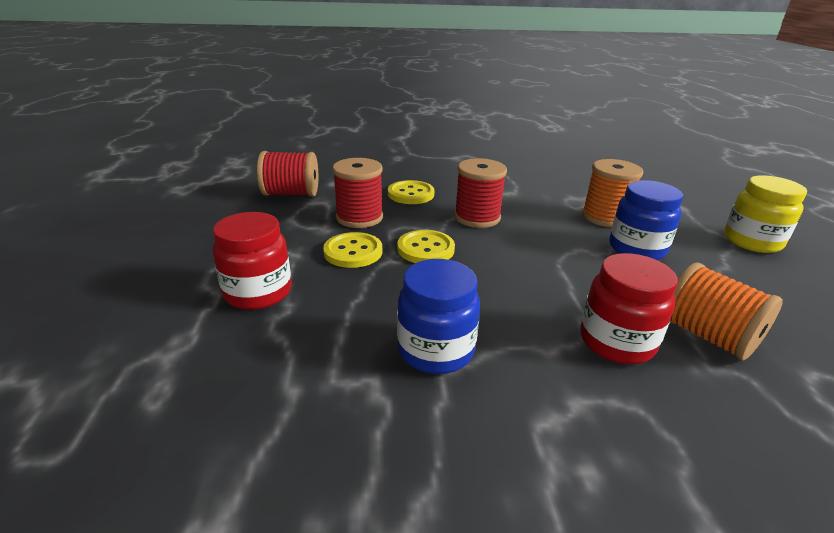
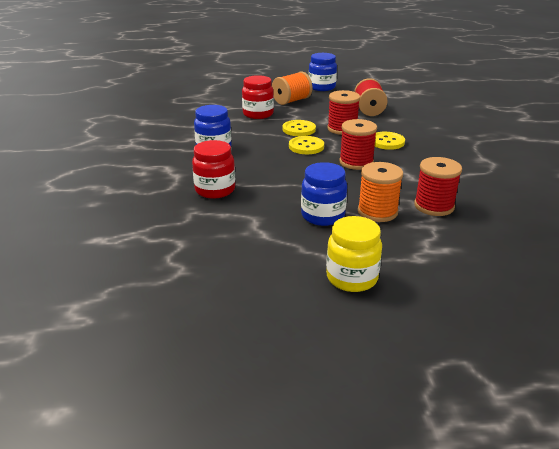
camera: 90 degrees right, 0 degrees up
orange spool [670,262,783,360] -> orange spool moved to [272,71,313,105]
none -> blue jar [308,53,337,91]
none -> red spool [414,157,462,216]

